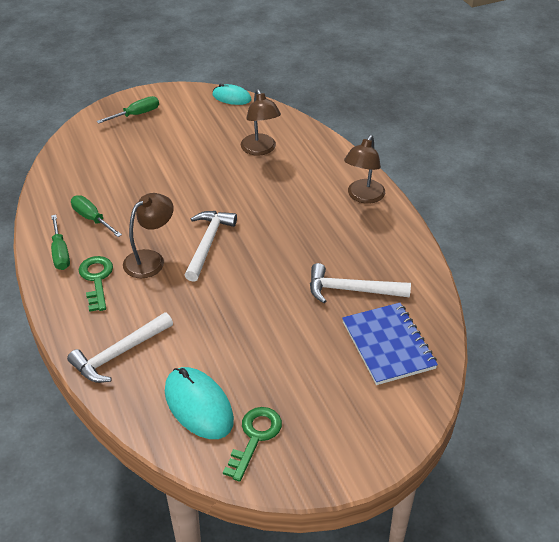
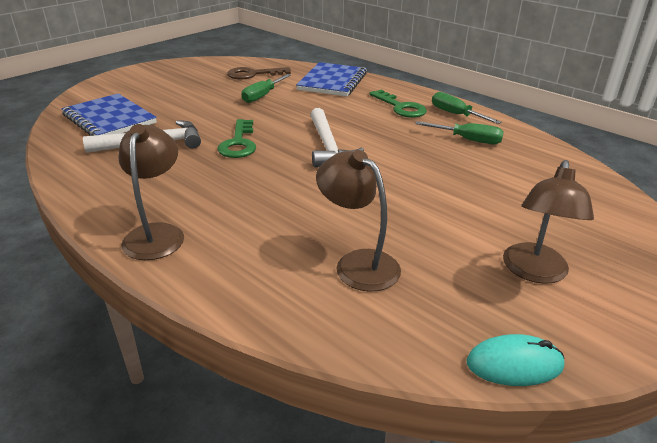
camera: 155 degrees right, 10 degrees down
white hammer [67,312,173,383] -> blue notebook [296,62,367,96]
green screwdriver [97,96,159,124] -> green screwdriver moved to [241,74,291,103]
brown lamp [123,193,174,278] -> brown lamp moved to [503,160,594,284]
turquoise mouse [165,367,234,439] -> brown key [227,67,291,79]
green key [223,407,282,482] -> green key moved to [217,119,256,158]

